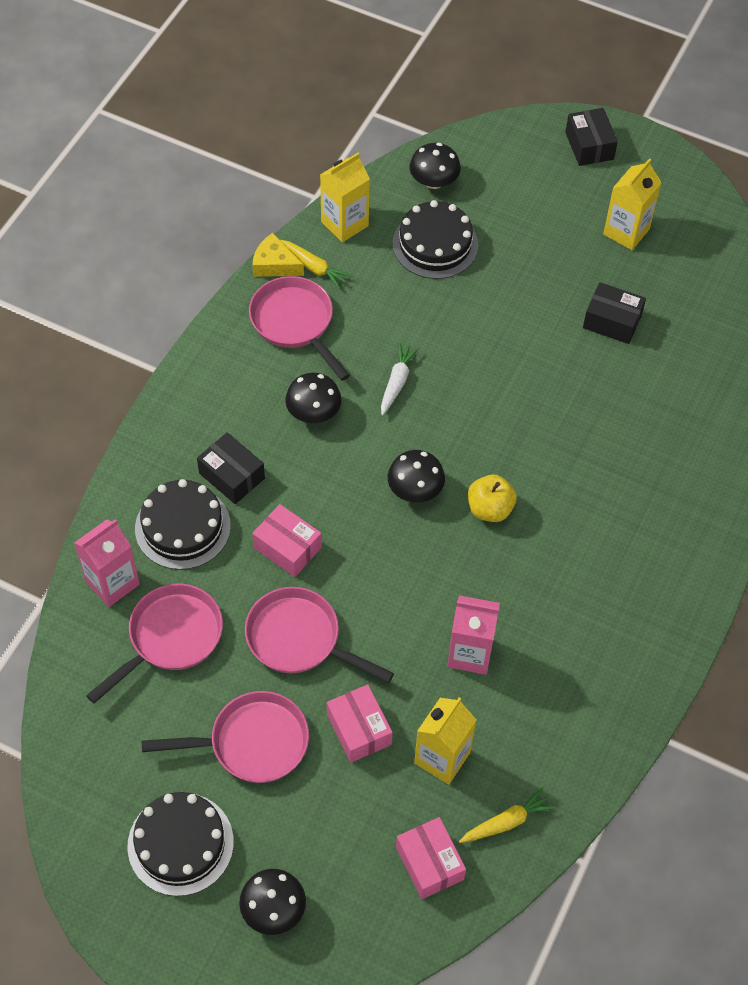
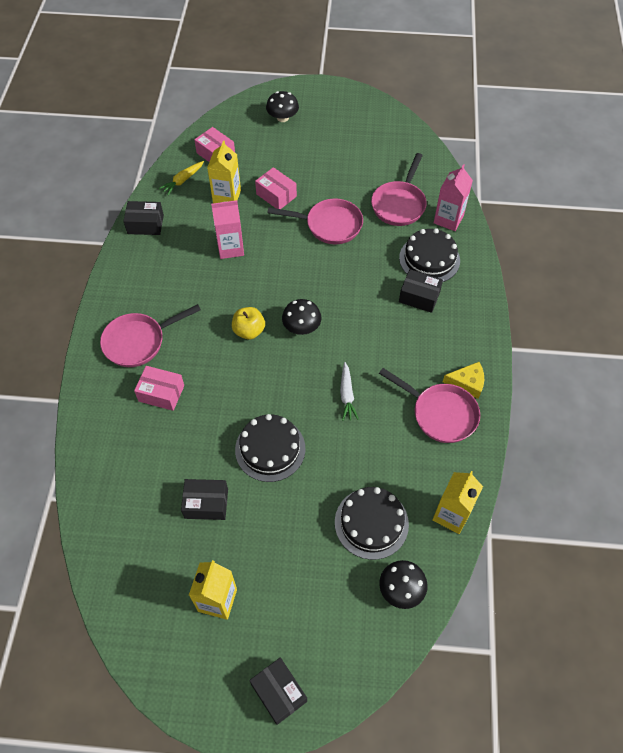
camera: 160 degrees right, 0 degrees up
black cake [128,792,234,896] -> black cake moved to [235,414,305,482]
pink pan [142,691,309,783] -> pink pan moved to [100,304,201,367]
yellow cheese [252,233,304,277] -> yellow cheese moved to [443,362,484,399]
pink box [252,504,322,577] -> pink box moved to [134,366,184,411]
yellow carrot [280,240,352,289] -> none
black mushroom [285,373,342,423] -> none
none -> black box [123,201,164,235]

